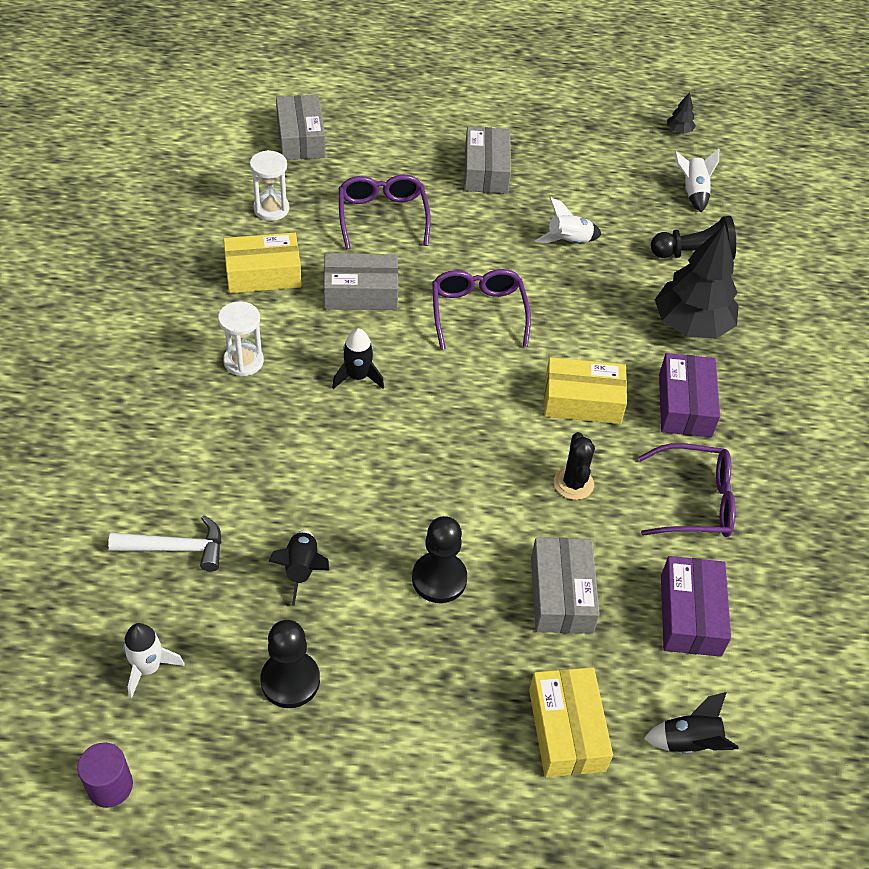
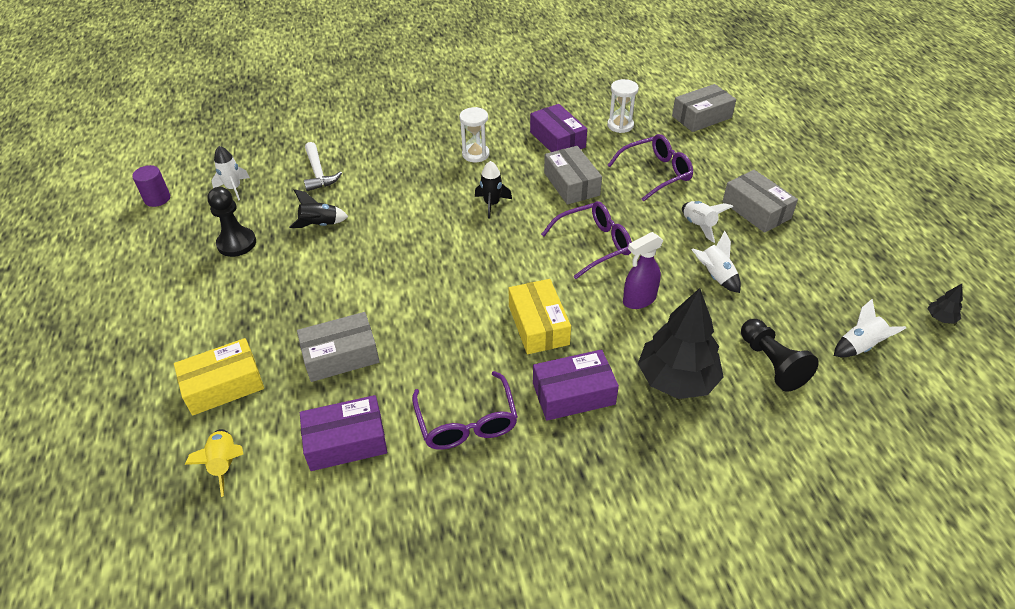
camera: 75 degrees right, 5 degrees down
yellow box [223,233,302,293] -> purple box [530,104,587,152]
black pawn [412,516,467,603] -> none
grey box [464,127,511,194] -> grey box turned 75 degrees clockwise [722,170,798,233]
black cactus [554,432,595,500] -> none
black rocket [644,692,739,754] -> yellow rocket [185,429,243,497]
none -> purple spray bottle [623,232,663,309]
none -> white rocket [682,201,733,243]

